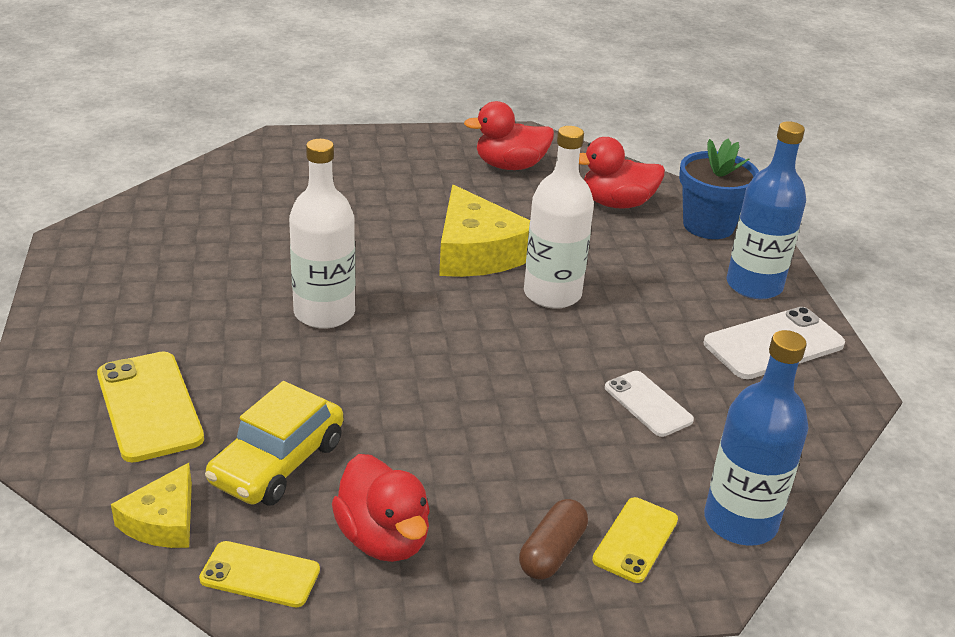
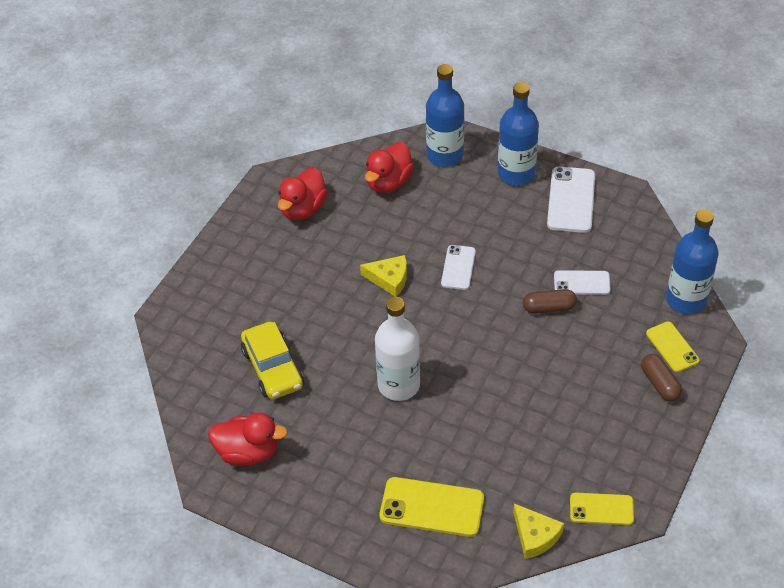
camera: 50 degrees left, 15 degrees up
yellow phone [199,541,320,607] -> yellow phone turned 45 degrees clockwise [570,492,634,525]
yellow car [205,381,343,506] -> yellow car moved to [241,322,304,399]
red duck [332,454,430,562] -> red duck moved to [208,413,288,466]
yellow cheese [439,185,530,277] -> yellow cheese [360,255,407,297], size x0.57
white bottle [524,126,594,309] -> white phone [441,245,476,290]
blue flower pot [679,139,759,239] -> blue bottle [426,64,464,167]
none -> brown capsule [523,289,577,314]

